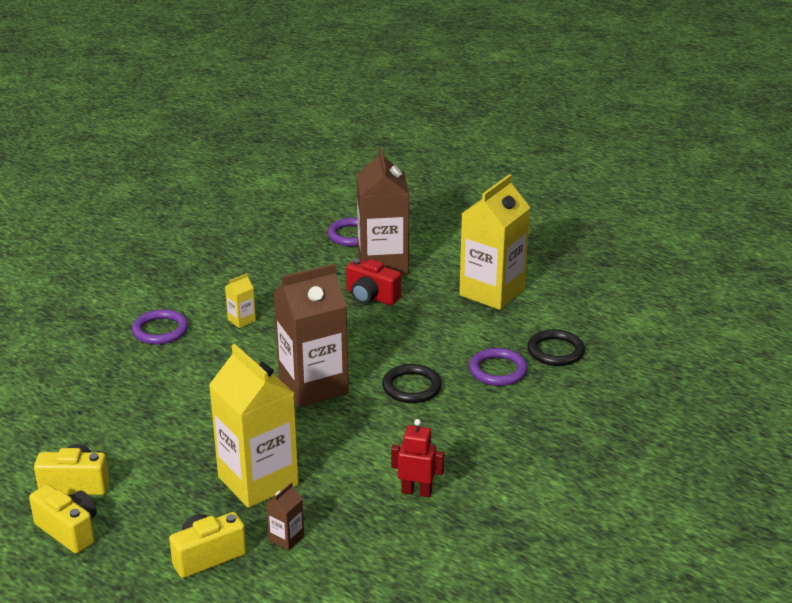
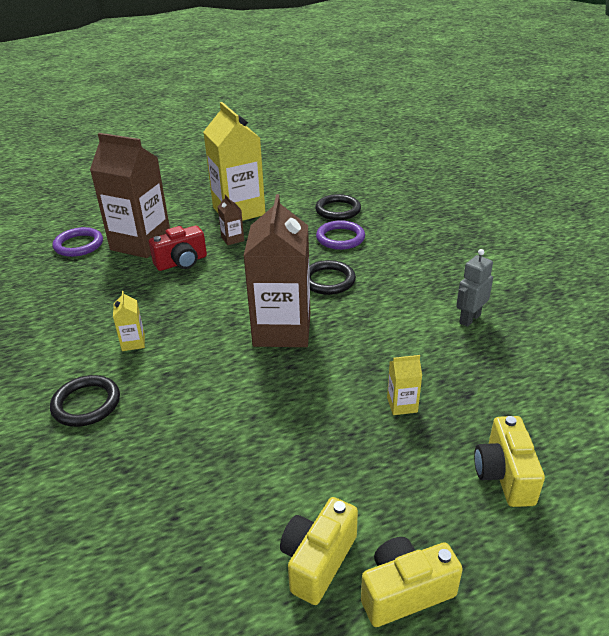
camera: 60 degrees left, 5 degrees up
purple ring [132,309,188,345] -> black ring [50,375,120,427]
yellow carton [209,344,299,508] -> yellow carton [387,355,422,415], size x0.41
brown carton [266,482,304,551] -> brown carton moved to [218,195,244,245]
red robot [391,419,444,497] -> grey robot [456,249,493,327]

